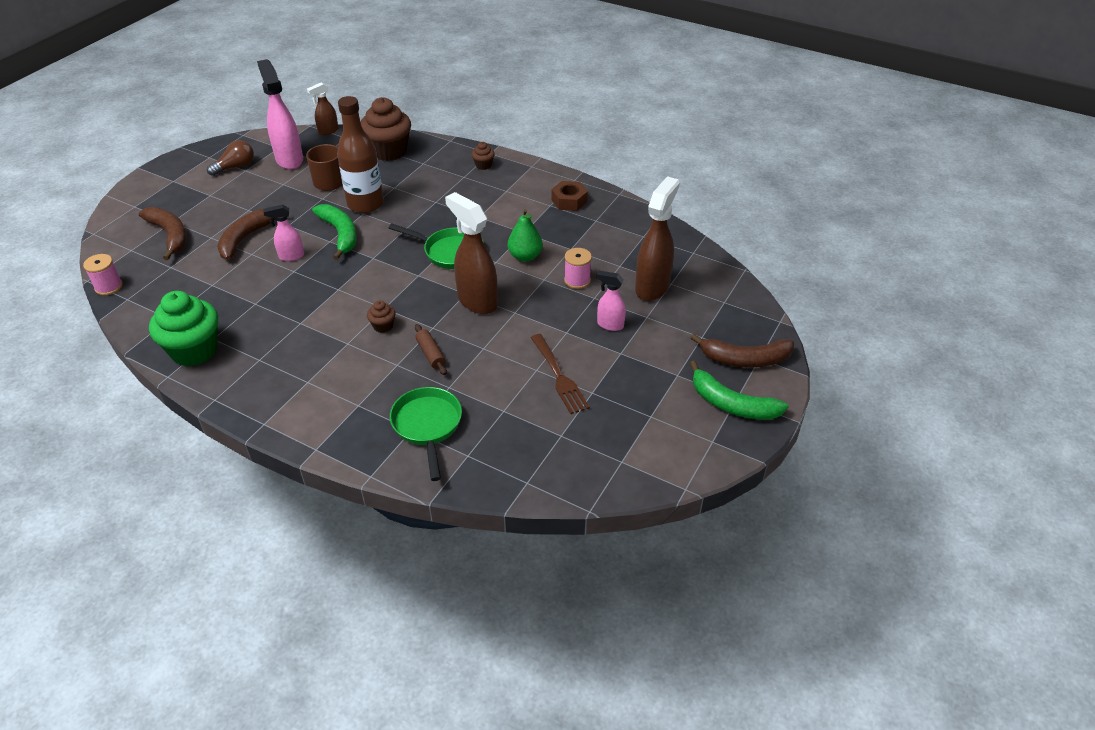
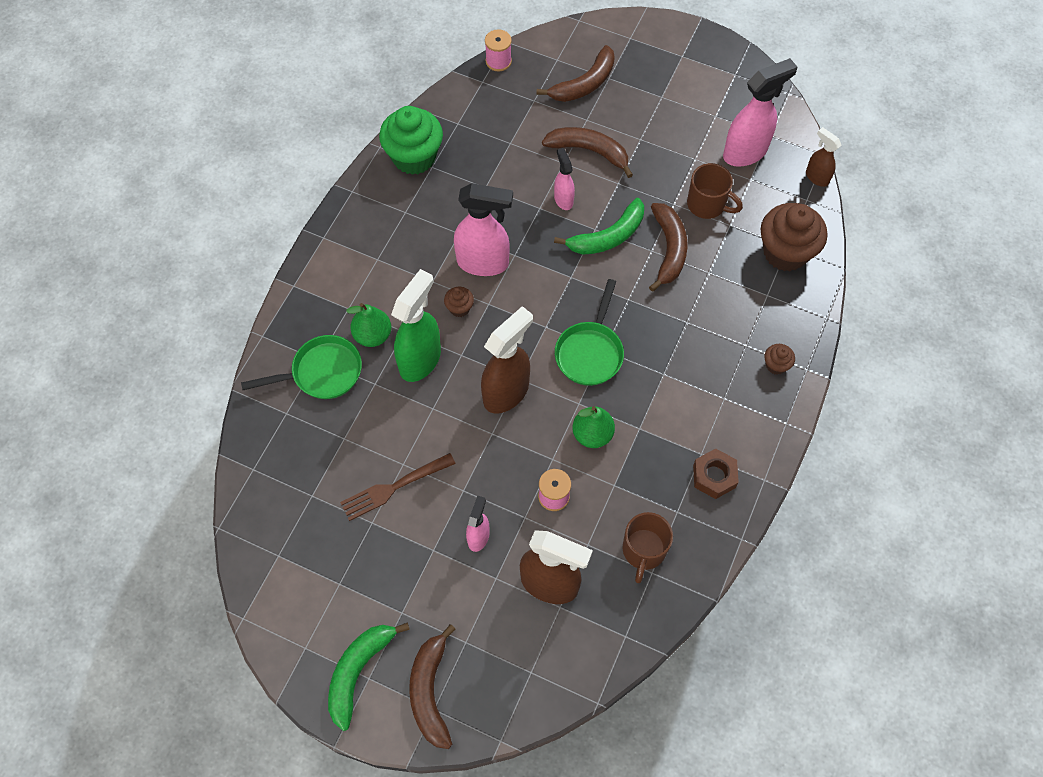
camera: 85 degrees right, 20 degrees up
brown light bulb [207,140,254,176] -> none
brown bottle [337,96,384,213] -> brown banana [649,203,687,292]
brown rolling pin [415,324,447,375] -> green spray bottle [391,269,441,382]
none -> green pear [346,303,391,347]
none -> pink spray bottle [454,183,513,276]
none -> brown mug [622,512,673,583]

